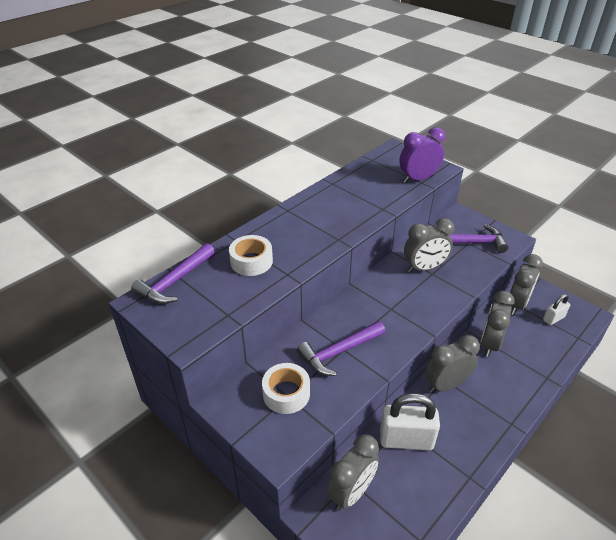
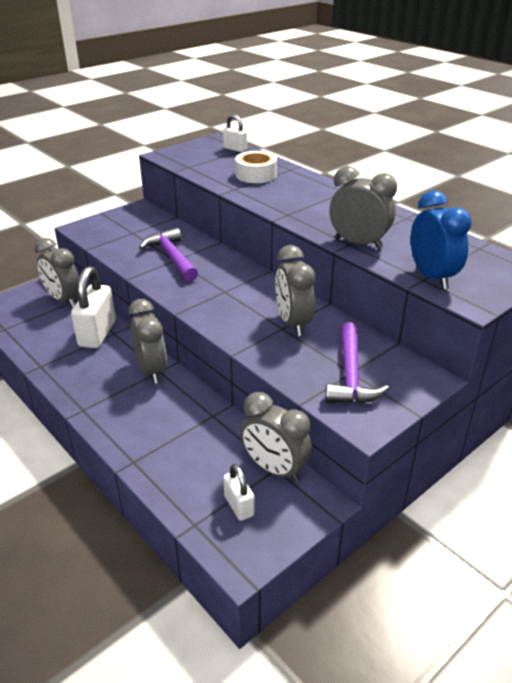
camera: 95 degrees right, 5 degrees down
purple hammer [131,243,215,304] -> white padlock [223,114,247,152]
white tape [262,363,310,414] -> none
purple clock [399,127,445,183] -> blue clock [411,191,472,290]
grey clock [481,291,515,357] -> grey clock moved to [329,166,397,249]

